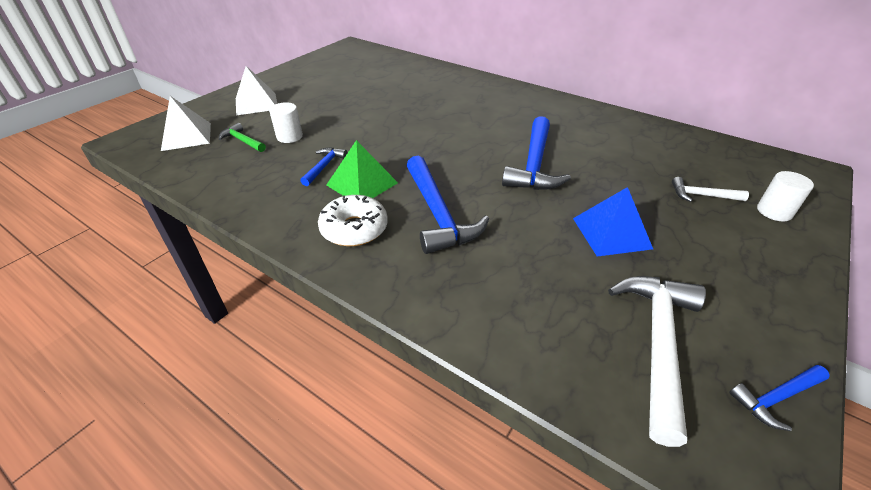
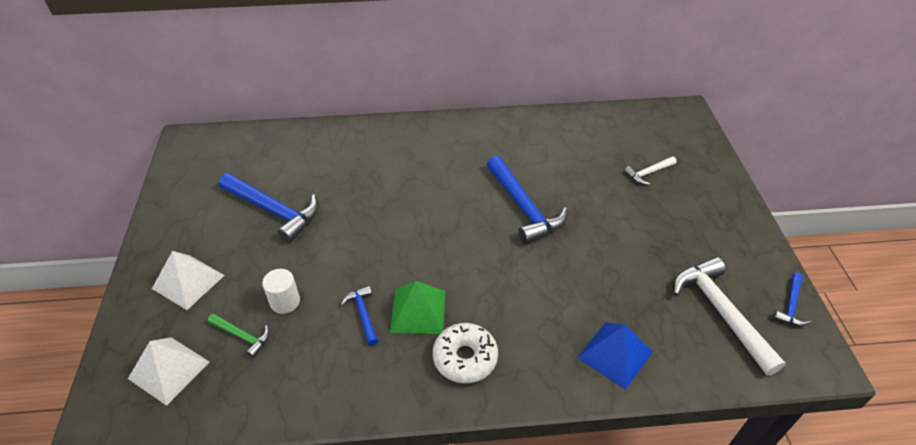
camera: 40 degrees left, 5 degrees up
green hammer [219,123,266,152] -> green hammer turned 150 degrees counterclockwise [208,313,270,358]
blue hammer [407,155,489,254] -> blue hammer moved to [219,173,319,243]
blue pyramid [573,187,653,257] -> blue pyramid moved to [577,322,653,390]
white cylinder [757,171,814,222] -> none

